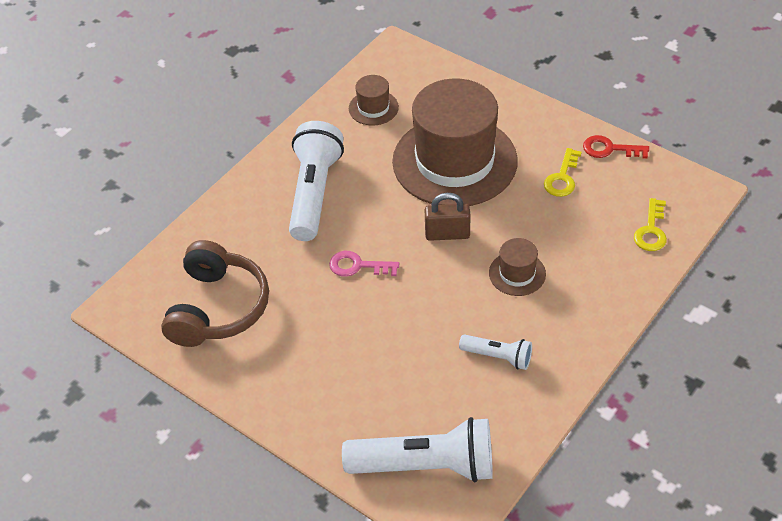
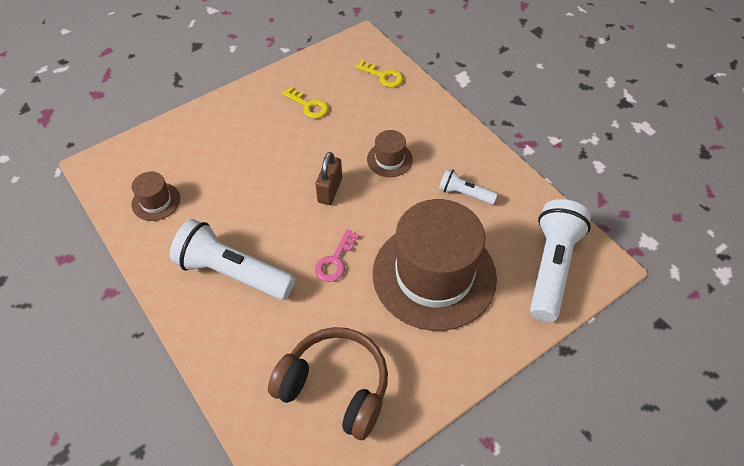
camera: 75 degrees left, 5 degrees up
brown hat [392,78,518,206] -> brown hat moved to [373,199,497,331]
white flashlight [459,334,532,370] -> white flashlight turned 105 degrees counterclockwise [439,168,498,205]
red key [583,135,649,159] -> none

